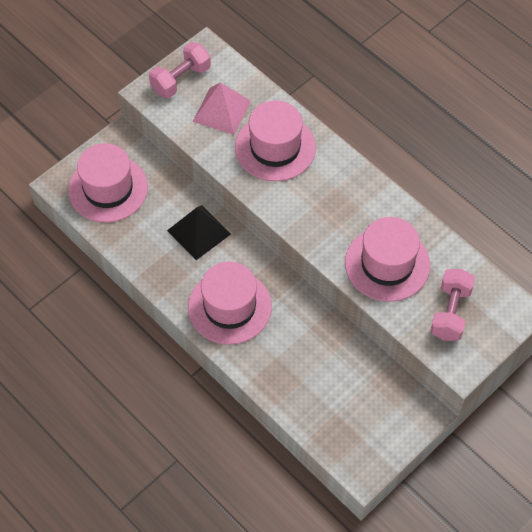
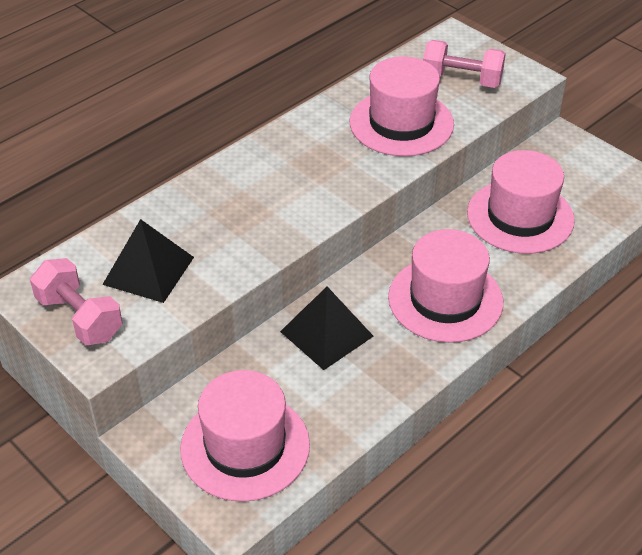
camera: 90 degrees left, 15 degrees down
pink pyramid [193,82,251,135] -> black pyramid [102,219,194,303]
pink hat [235,100,316,181] -> pink hat moved to [467,150,575,254]

